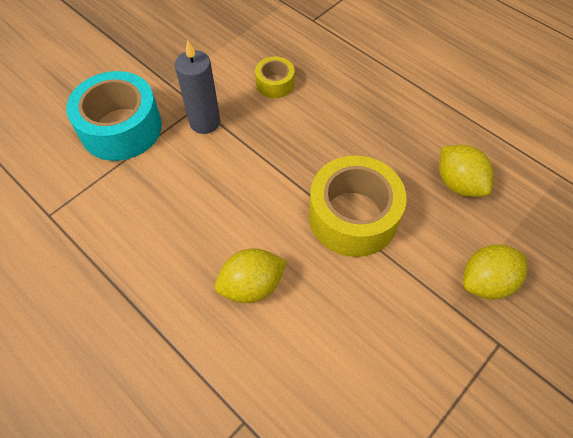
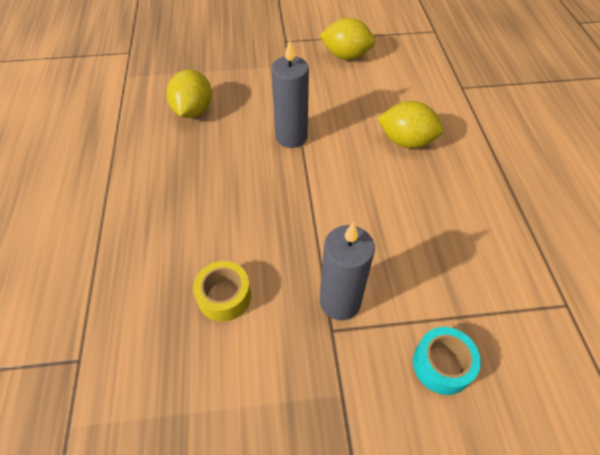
camera: 140 degrees left, 5 degrees down
turquoise tape [66,71,162,161] -> turquoise tape [413,327,481,395], size x0.50
yellow tape [309,155,407,257] -> grey candle [271,40,309,148]
yellow lemon [463,244,527,299] -> yellow lemon moved to [319,18,376,60]

